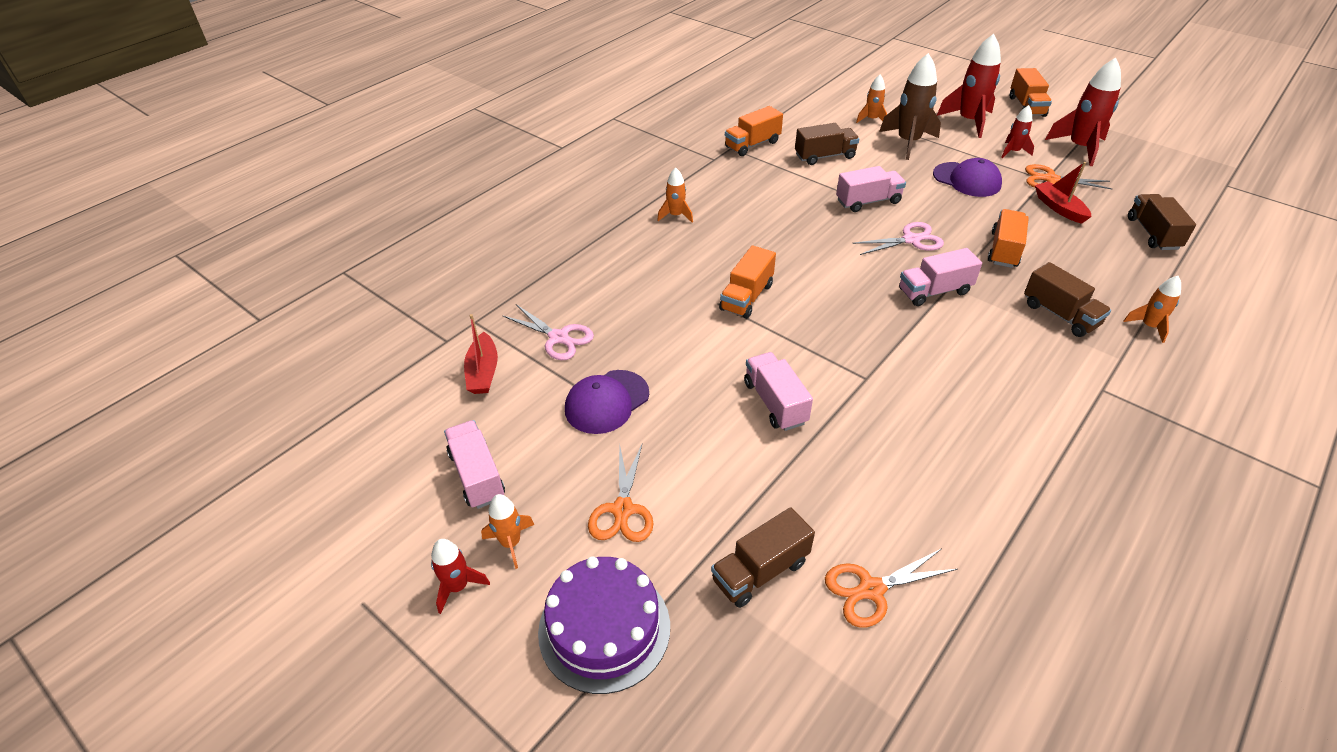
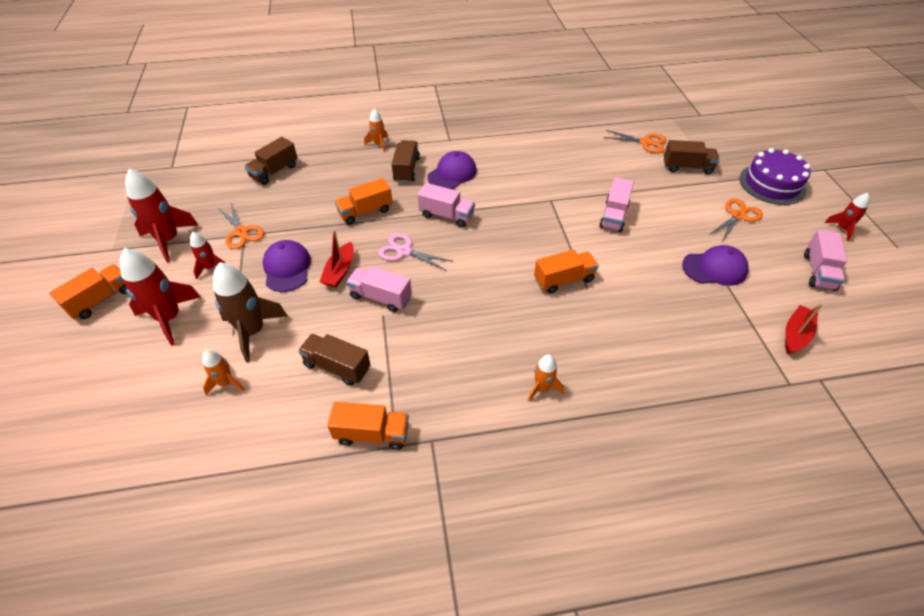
camera: 140 degrees left, 5 degrees up
orange rocket [481,494,534,569] -> none
pink scissors [502,304,594,360] -> none
red boat [1035,162,1092,224] -> red boat moved to [319,229,354,287]
none -> purple cap [427,151,477,189]

